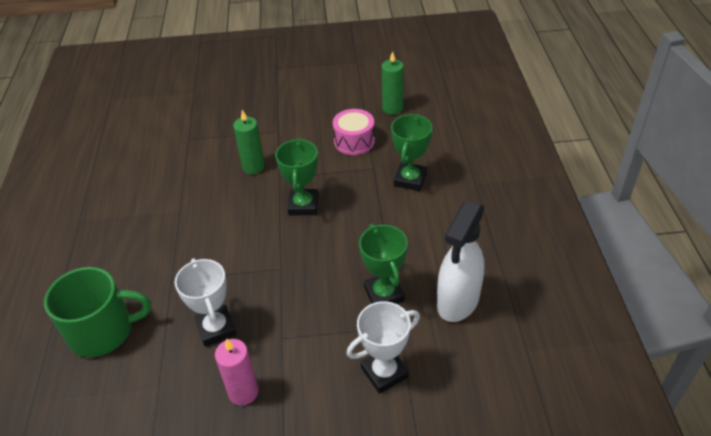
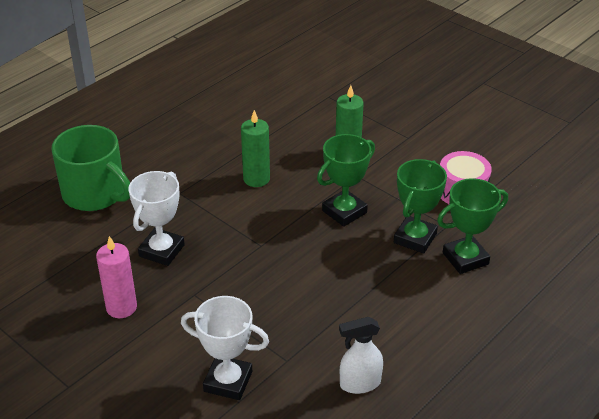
camera: 45 degrees right, 5 degrees down
green trophy [359,224,408,304] -> green trophy moved to [394,159,447,253]
green candle [382,51,404,115] -> green candle moved to [241,110,270,187]
white spray bottle [437,200,484,322] -> white spray bottle [339,317,383,394], size x0.58

